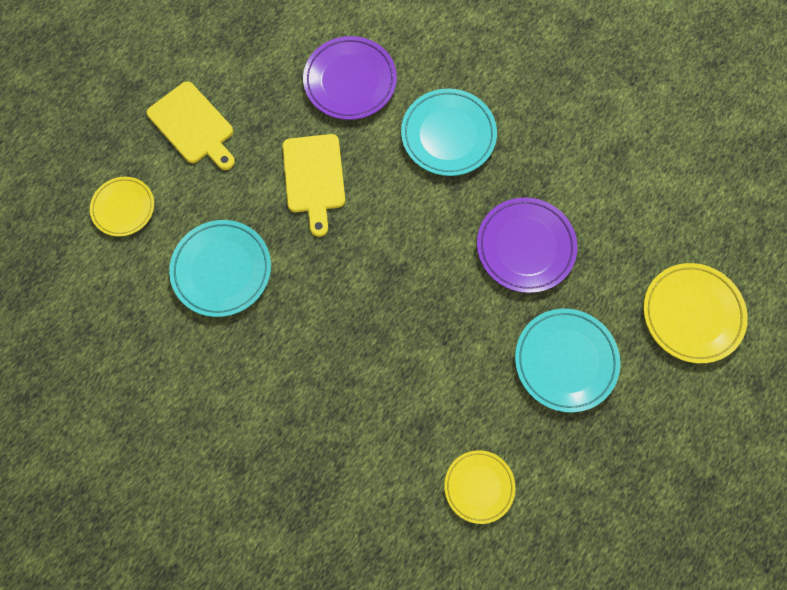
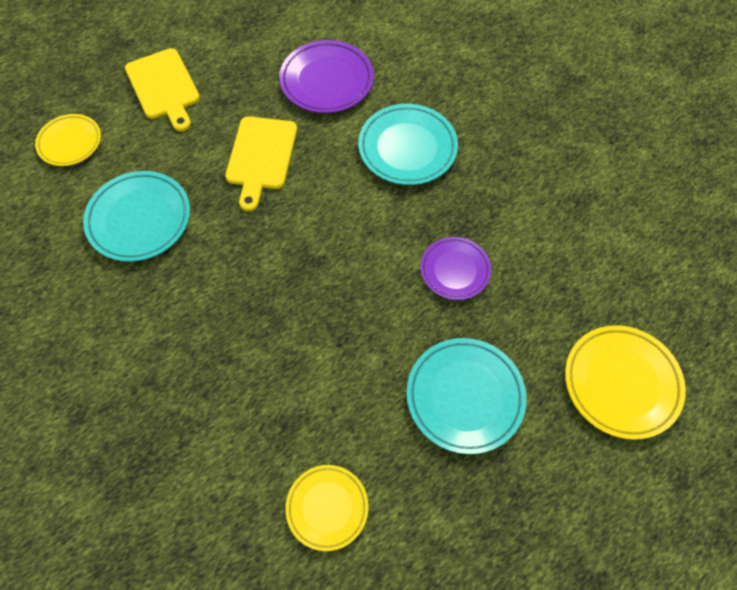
camera: 15 degrees right, 10 degrees down
purple plate [477,197,577,293] -> purple plate [420,237,491,300], size x0.65

